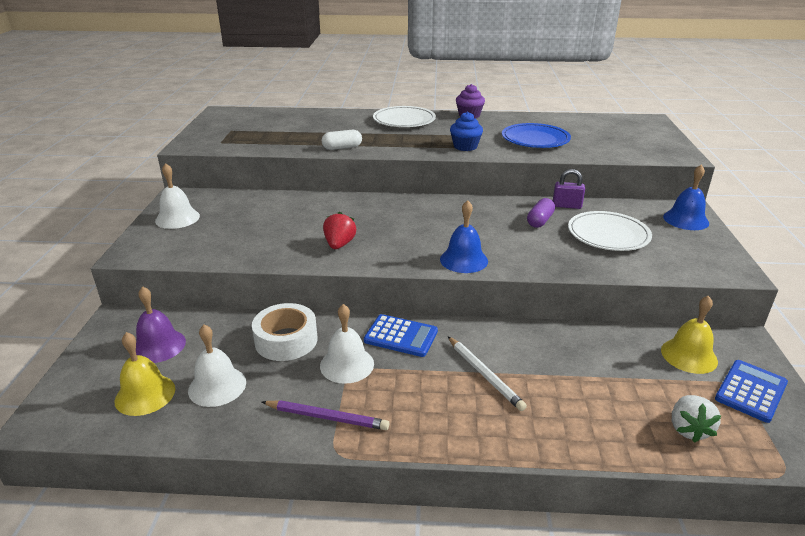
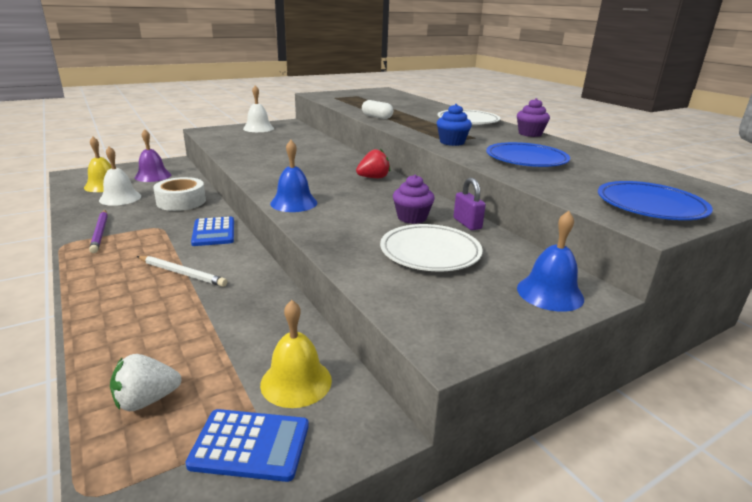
camera: 55 degrees right, 5 degrees down
white bell [320,304,374,384] -> none
red strawberry [323,212,356,249] -> red strawberry moved to [356,149,390,178]
white pencil [448,337,527,411] -> white pencil turned 90 degrees counterclockwise [137,256,227,287]
purple capsule [527,198,555,228] -> purple cupcake [393,175,435,224]
none -> blue plate [598,181,713,220]

